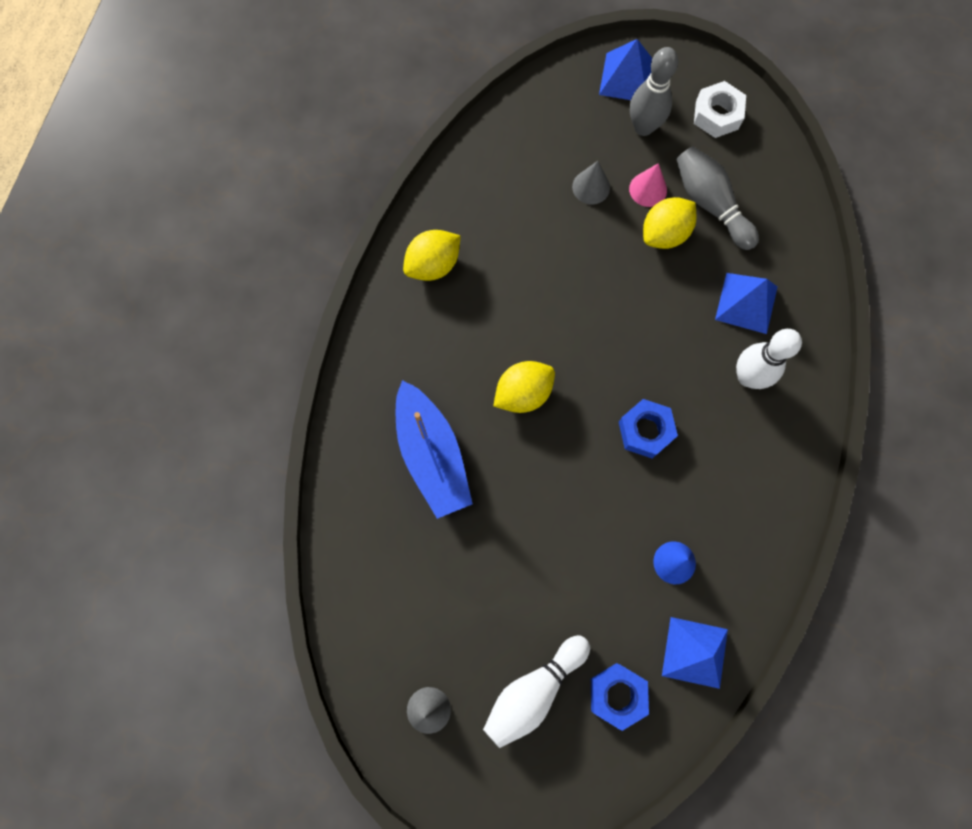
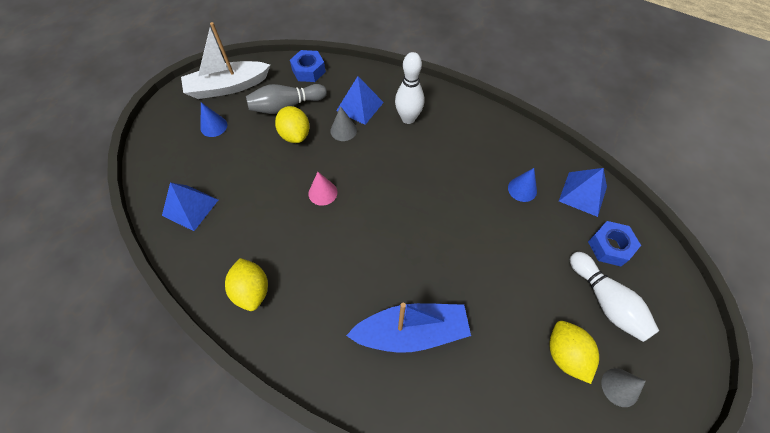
camera: 75 degrees left, 15 degrees down
yellow lemon [493,361,555,413] -> yellow lemon moved to [549,321,599,384]
grey cone [572,161,610,205] -> grey cone moved to [330,106,357,141]
blue pyramid [599,39,652,100] -> blue pyramid moved to [162,182,218,231]
blue nut [619,399,678,458] -> blue nut moved to [290,50,326,82]
pink cone [629,163,667,207] -> pink cone moved to [308,172,338,206]
grey bowling pin [630,47,678,136] -> blue cone [200,102,227,137]
white nut [694,81,746,138] -> white boat [181,22,270,99]

